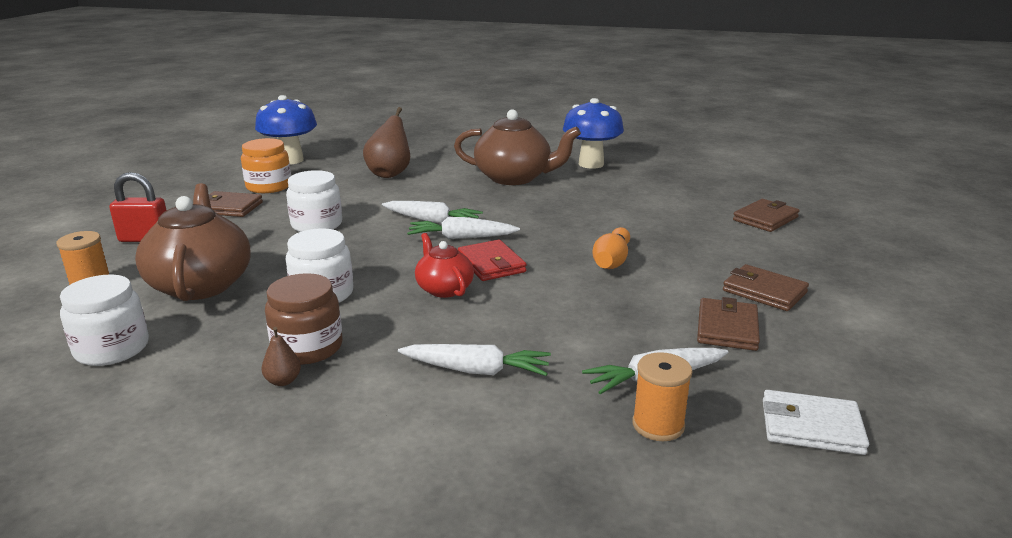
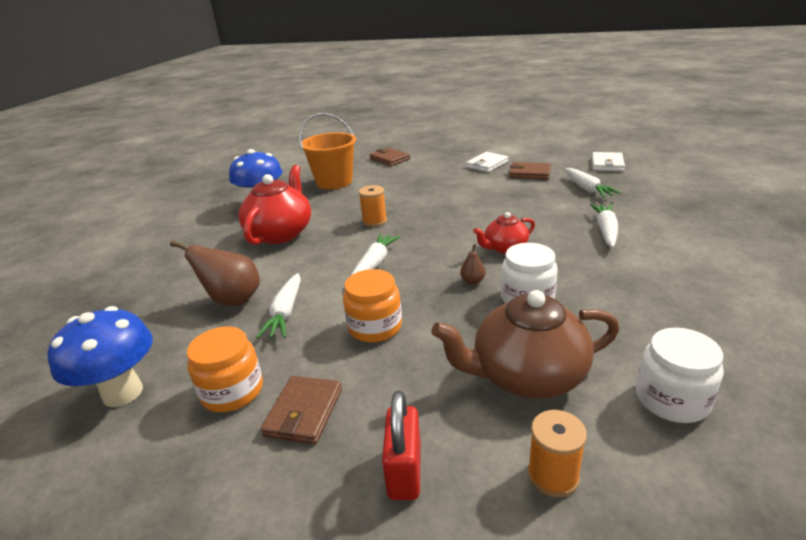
camera: 85 degrees left, 5 degrees up
brown pear [261,327,301,386] -> brown pear moved to [460,244,485,284]
brown jar [265,273,343,365] -> none
white jar [286,170,342,232] -> orange jar [343,269,402,342]
white carrot [407,217,520,239] -> white carrot moved to [256,273,301,338]
brown teapot [454,109,581,185] -> red teapot [238,165,311,245]
red wallet [458,240,526,281] -> none
orange bowling pin [592,227,630,269] -> none
orange spool [632,352,692,441] -> orange spool moved to [359,185,387,227]
brown wallet [723,264,809,311] -> white wallet [466,152,509,172]
none -> orange bucket [299,113,356,190]

